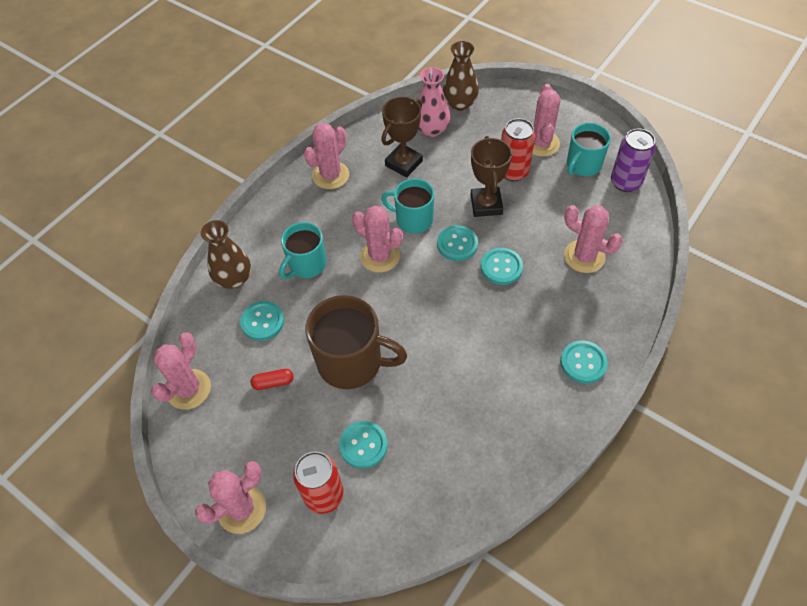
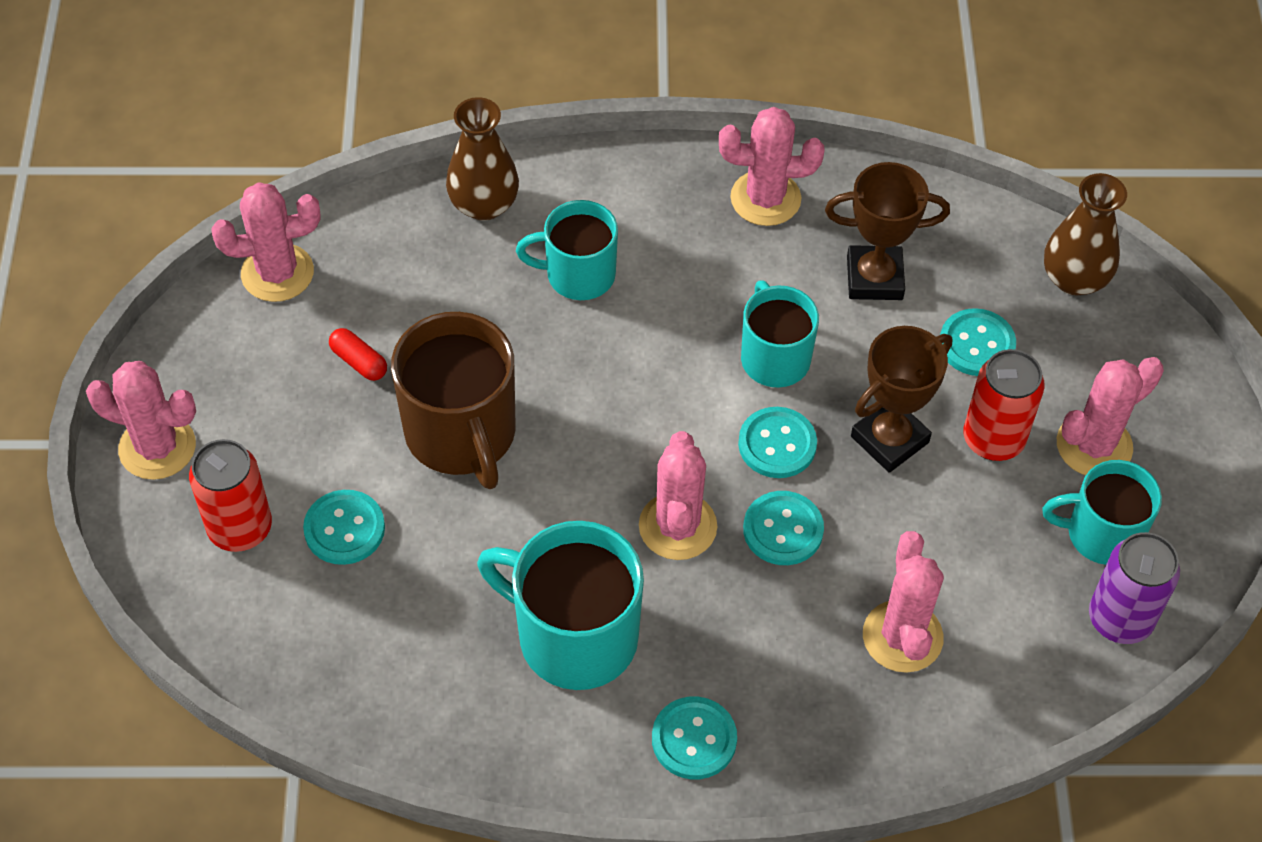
camera: 50 degrees right, 0 degrees up
turquoise button [240,301,284,341] -> turquoise button moved to [940,308,1016,376]
pink cactus [352,205,403,273] -> pink cactus moved to [639,431,717,560]
pink vase [418,67,450,137] -> none
none -> turquoise mug [477,521,644,690]

